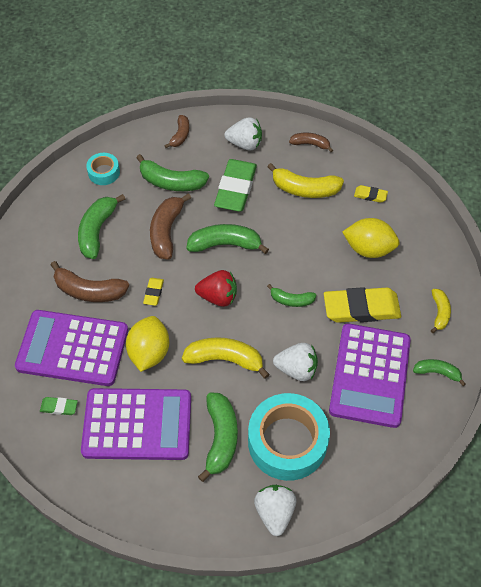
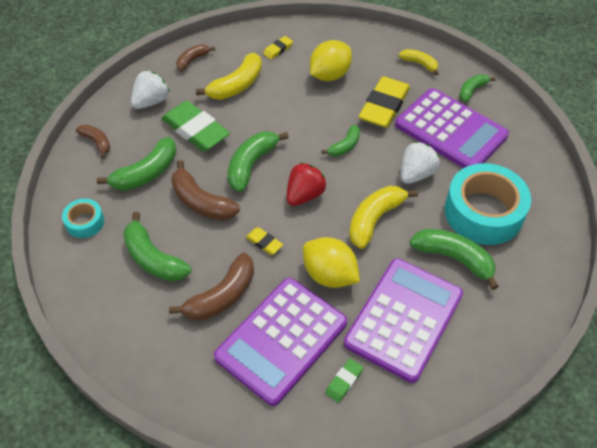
camera: 60 degrees left, 5 degrees down
white strawberry [254,485,297,536] -> none

